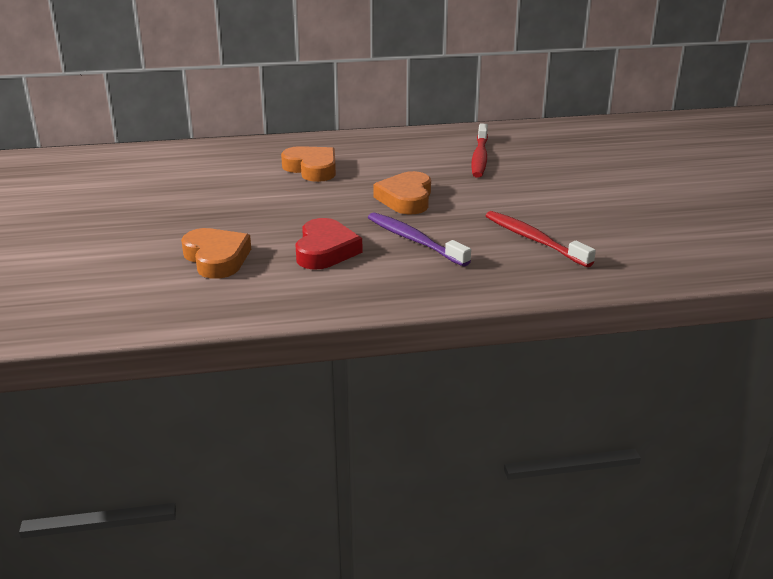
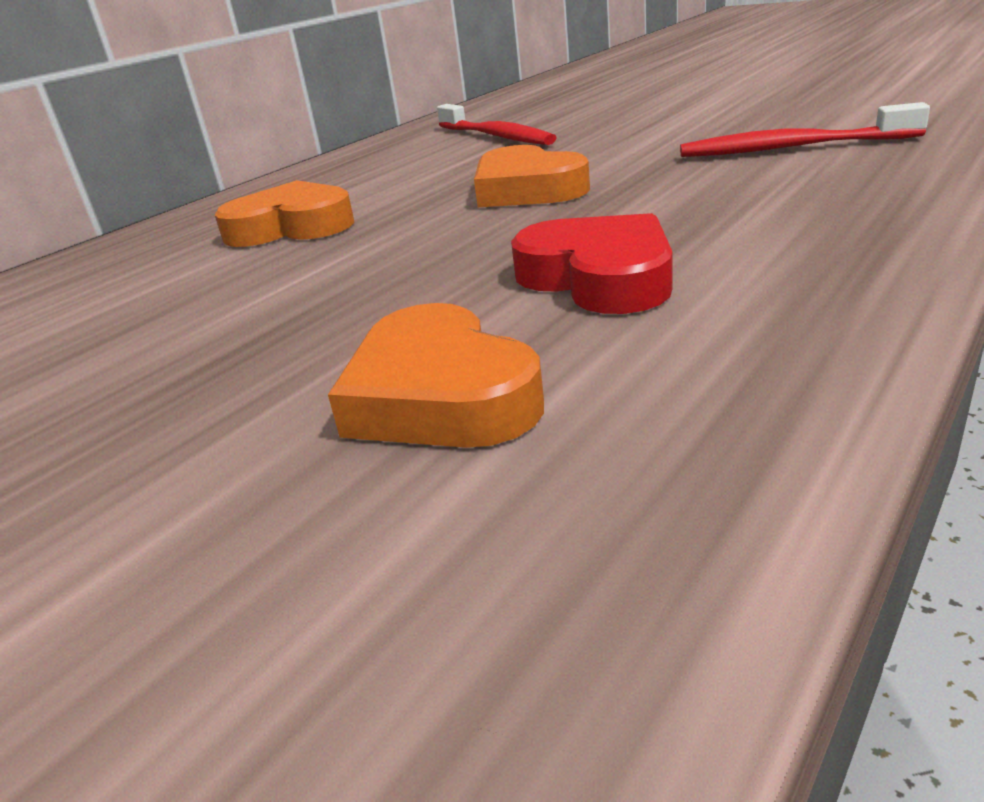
camera: 40 degrees left, 0 degrees up
orange heart [181,228,251,279] -> orange heart turned 135 degrees counterclockwise [328,303,544,448]
purple toothbrush [368,212,471,266] -> none

